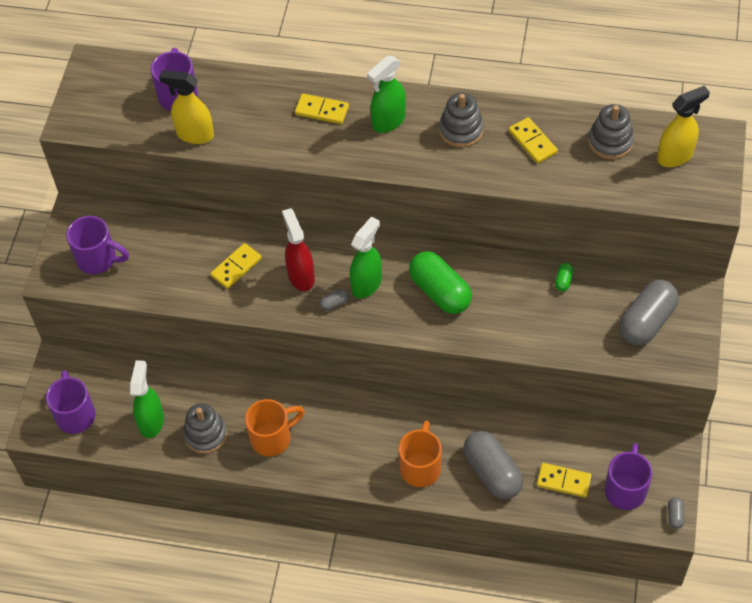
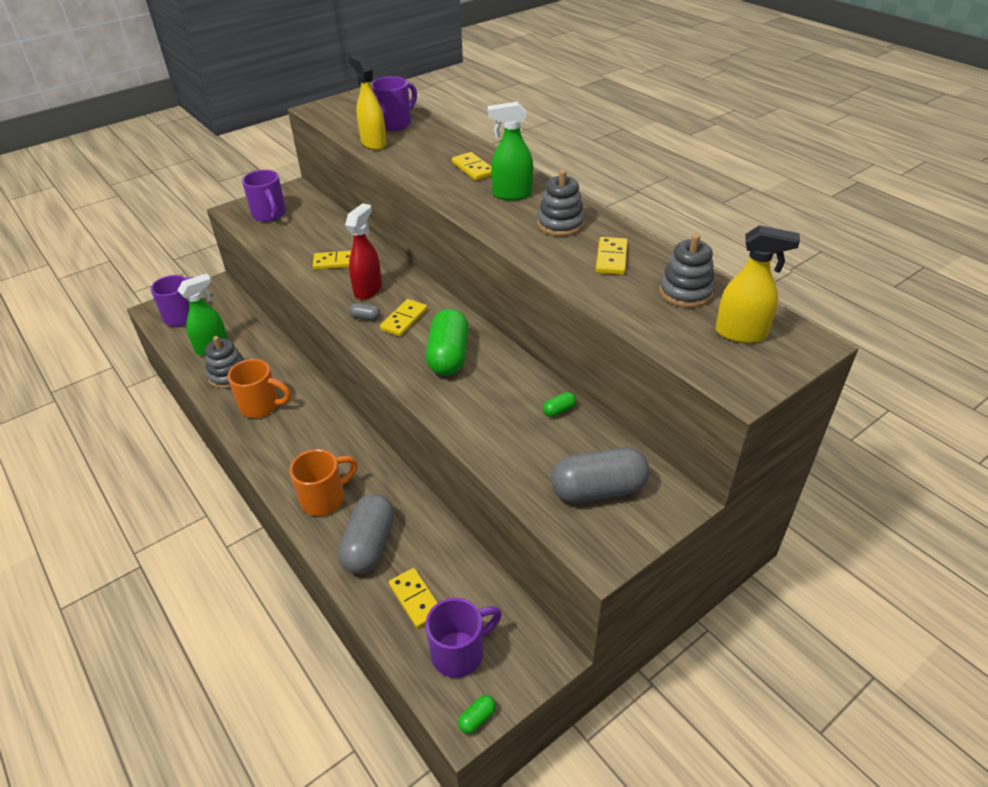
camera: 40 degrees right, 15 degrees down
green spray bottle [350,216,382,298] -> yellow domino [380,299,428,337]
grey capsule [668,497,684,529] -> green capsule [458,695,496,734]

